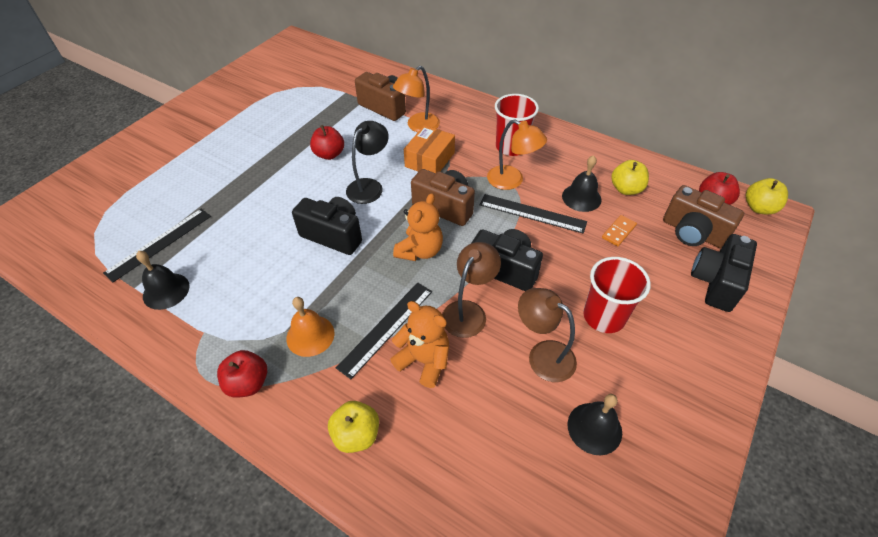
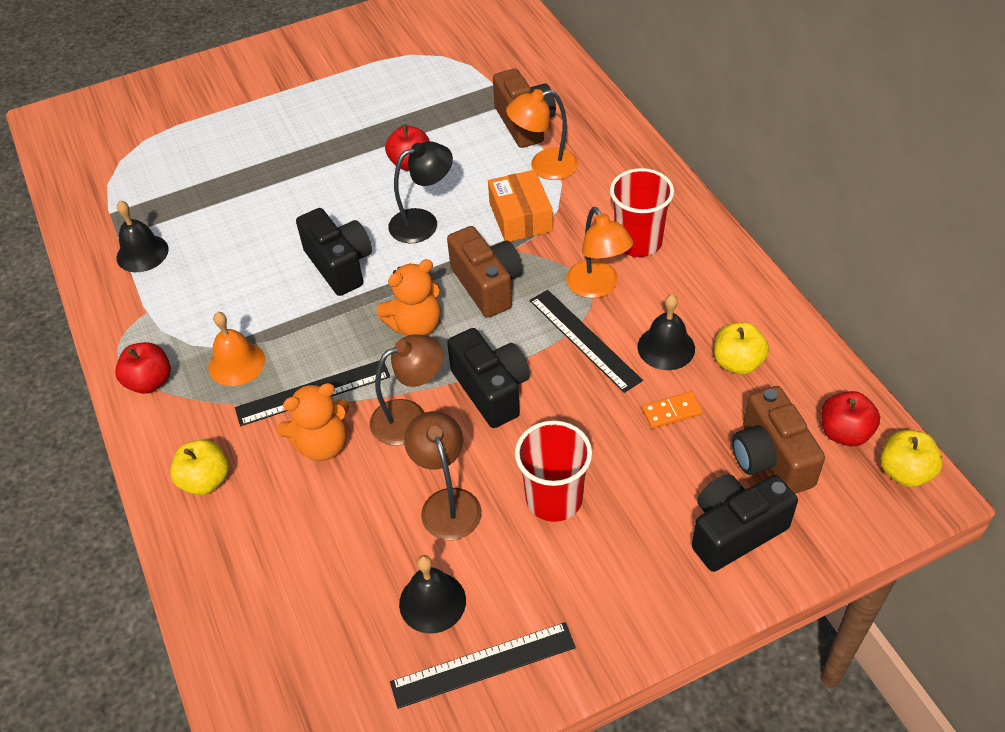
camera: 35 degrees right, 0 degrees up
black ruler [103,209,211,282] -> black ruler moved to [390,622,576,709]
orange teddy bear [390,301,449,388] -> orange teddy bear turned 90 degrees clockwise [277,383,349,461]
orange box [404,125,455,173] -> orange box turned 75 degrees counterclockwise [488,170,553,242]

